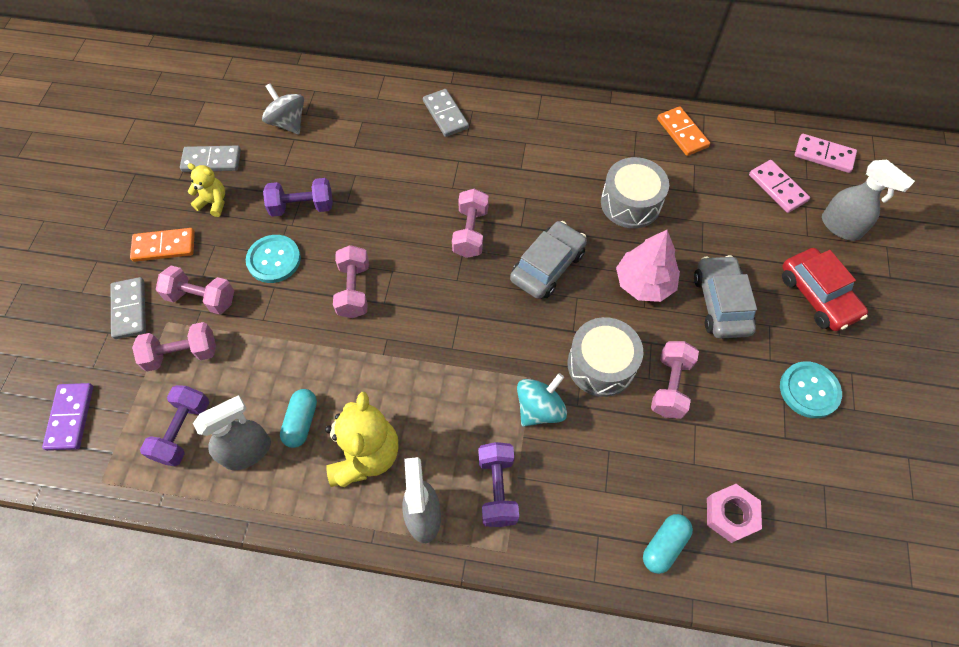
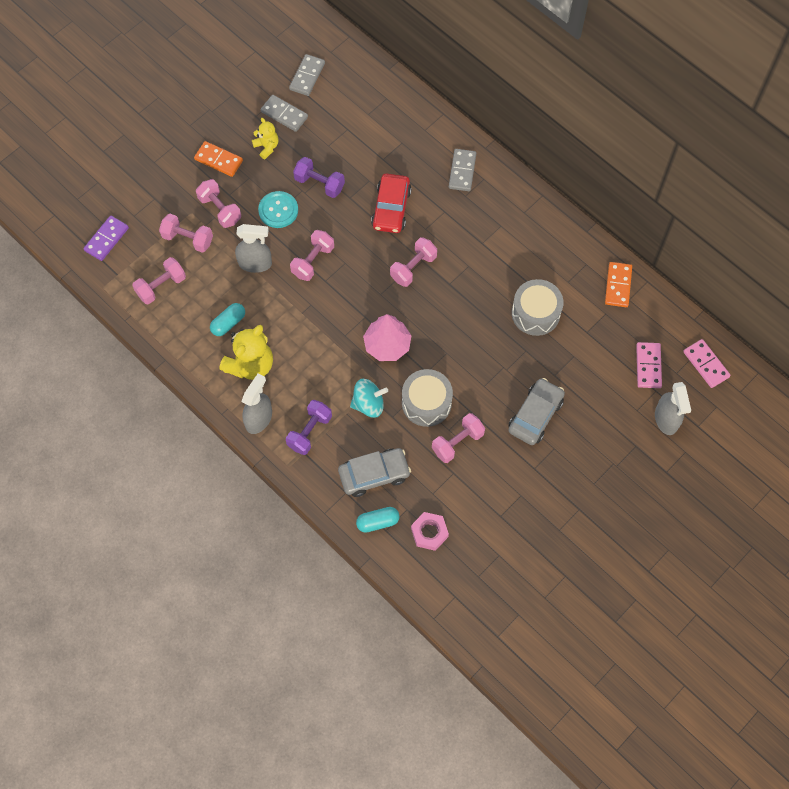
camera: 35 degrees right, 5 degrees up
grey domino [111,277,146,339] -> grey domino moved to [289,54,325,96]
purple dumbbell [140,385,210,466] -> pink dumbbell [132,257,186,304]
grey spray bottle [193,395,271,470] -> grey spray bottle moved to [235,224,272,273]
grey spinning top [262,83,304,134] -> none
grey car [510,221,587,299] -> grey car moved to [338,448,411,497]
pink tree [616,230,680,302] -> pink tree moved to [363,314,412,361]
turquoise button [780,361,842,418] -> none
red car [782,248,868,331] -> red car moved to [371,174,412,233]

